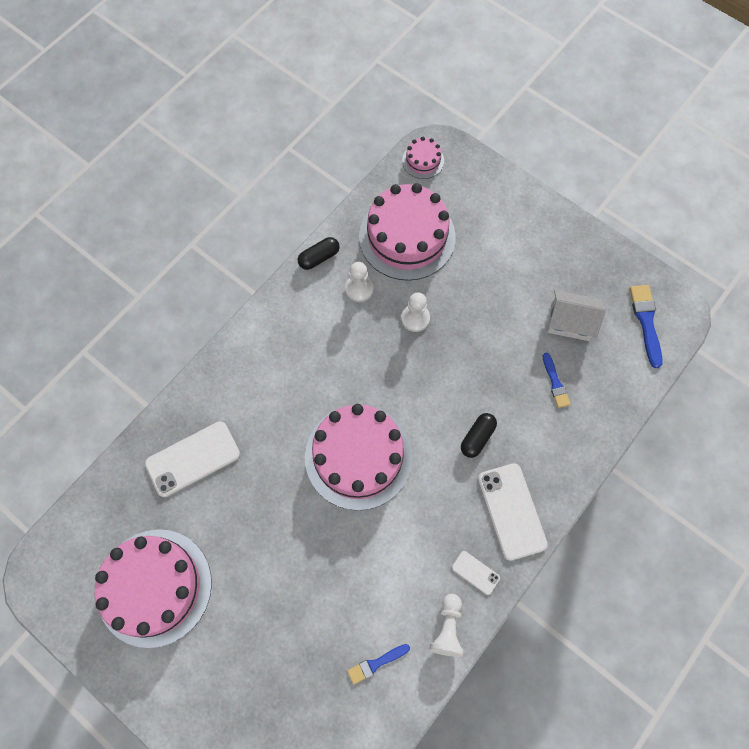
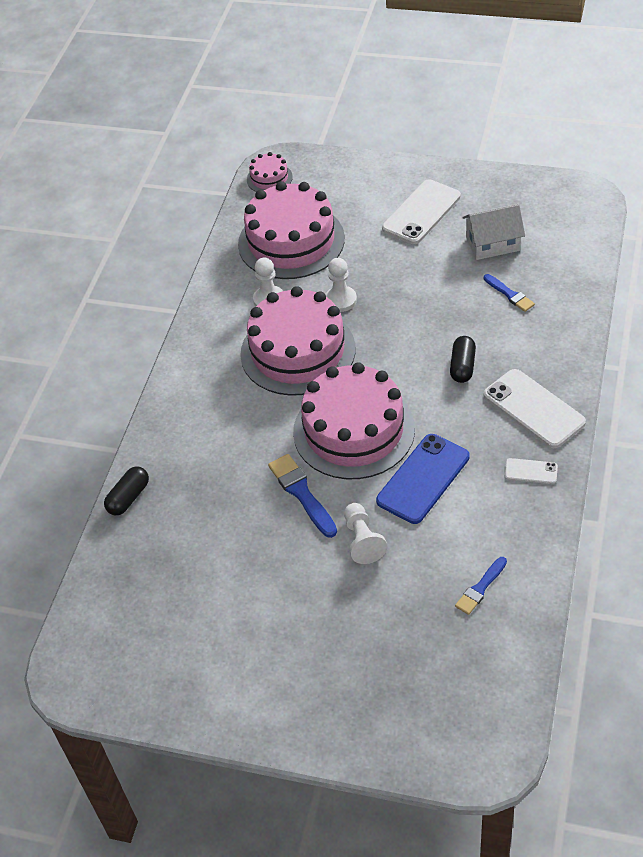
camera: 20 degrees left, 20 degrees down
pink cake [95,529,212,648] -> pink cake moved to [240,286,356,396]
white phone [145,421,240,497] -> white phone moved to [382,179,461,244]
black capsule [298,237,340,270] -> black capsule moved to [104,467,149,515]
white pawn [429,594,464,657] -> white pawn moved to [344,503,387,564]
blue brush [630,285,663,368] -> blue brush moved to [268,454,337,538]
none -> blue phone [376,434,470,524]

